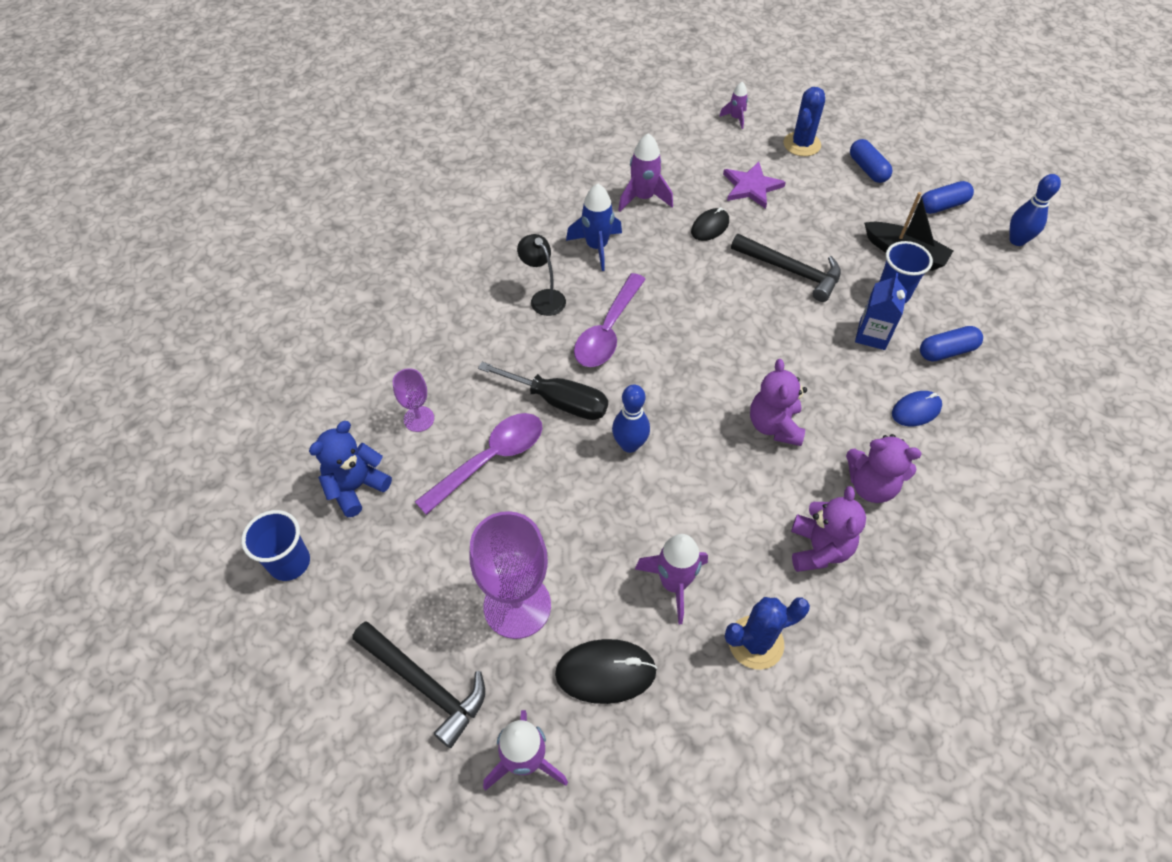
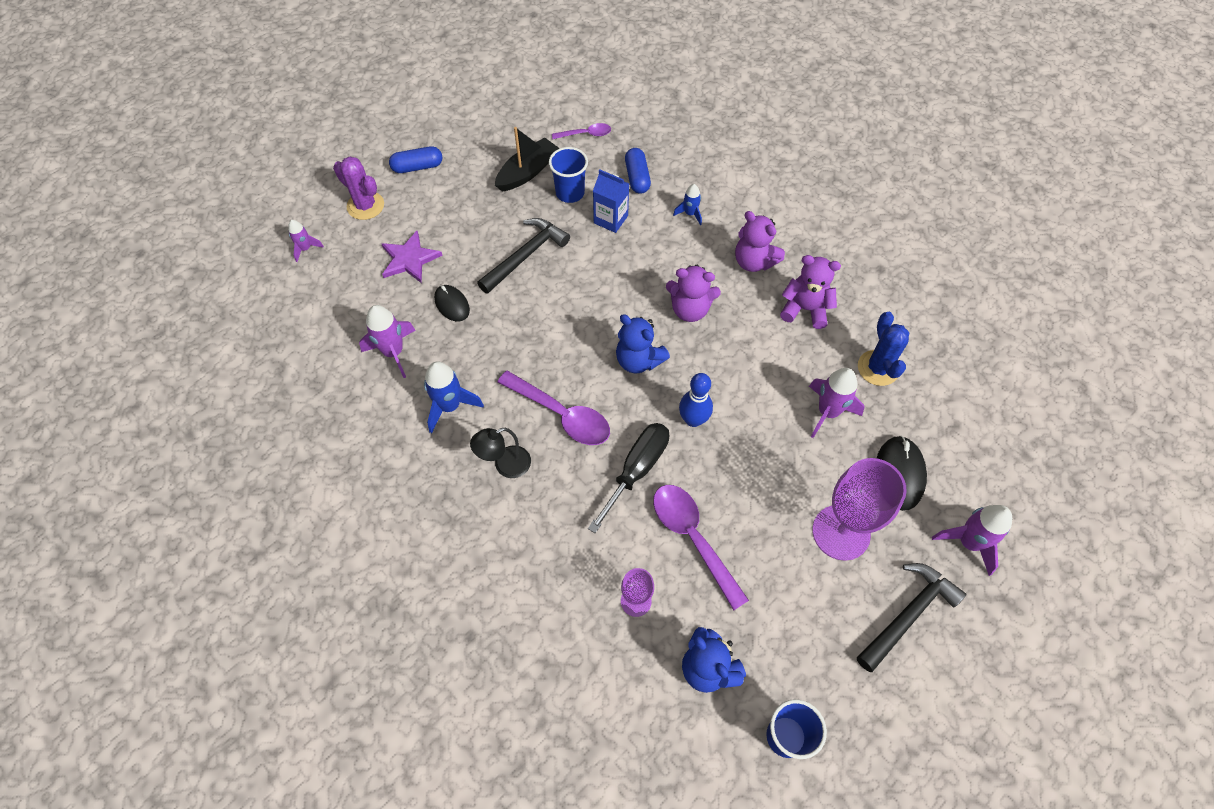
camera: 80 degrees left, 5 degrees up
blue cactus [784,87,825,156] -> purple cactus [333,156,384,220]
purple teddy bear [846,434,921,503] -> purple teddy bear turned 105 degrees clockwise [735,211,785,272]
blue mouse [892,391,942,426] -> blue rocket [673,184,702,225]
blue capsule [922,181,974,214] -> none
blue bowling pin [1009,174,1061,246] -> none
none -> purple spoon [552,123,611,139]
none -> blue teddy bear [616,314,670,373]

